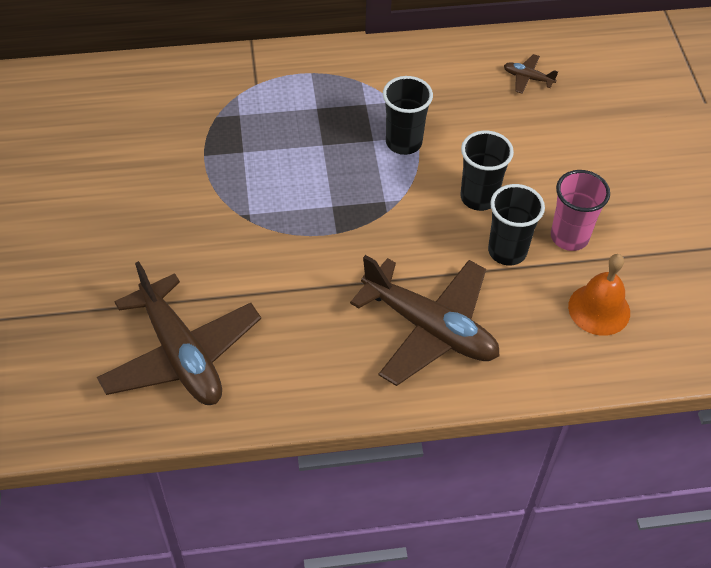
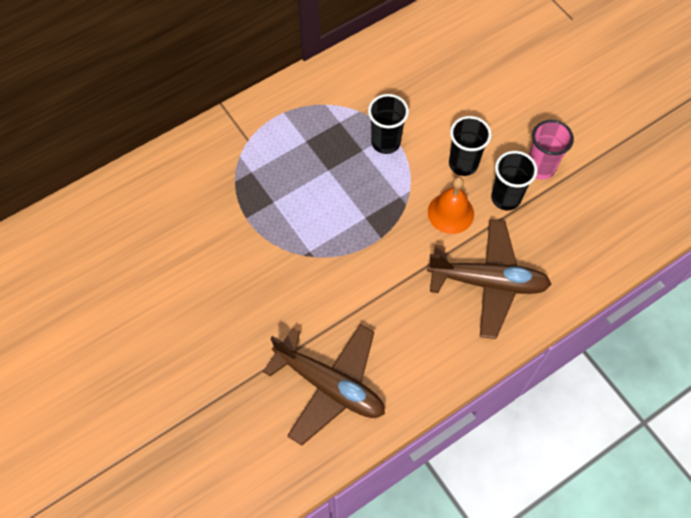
camera: 25 degrees left, 10 degrees up
brown plane [504,54,558,94] -> none
orange bell [568,254,630,336] -> orange bell moved to [428,177,474,234]

